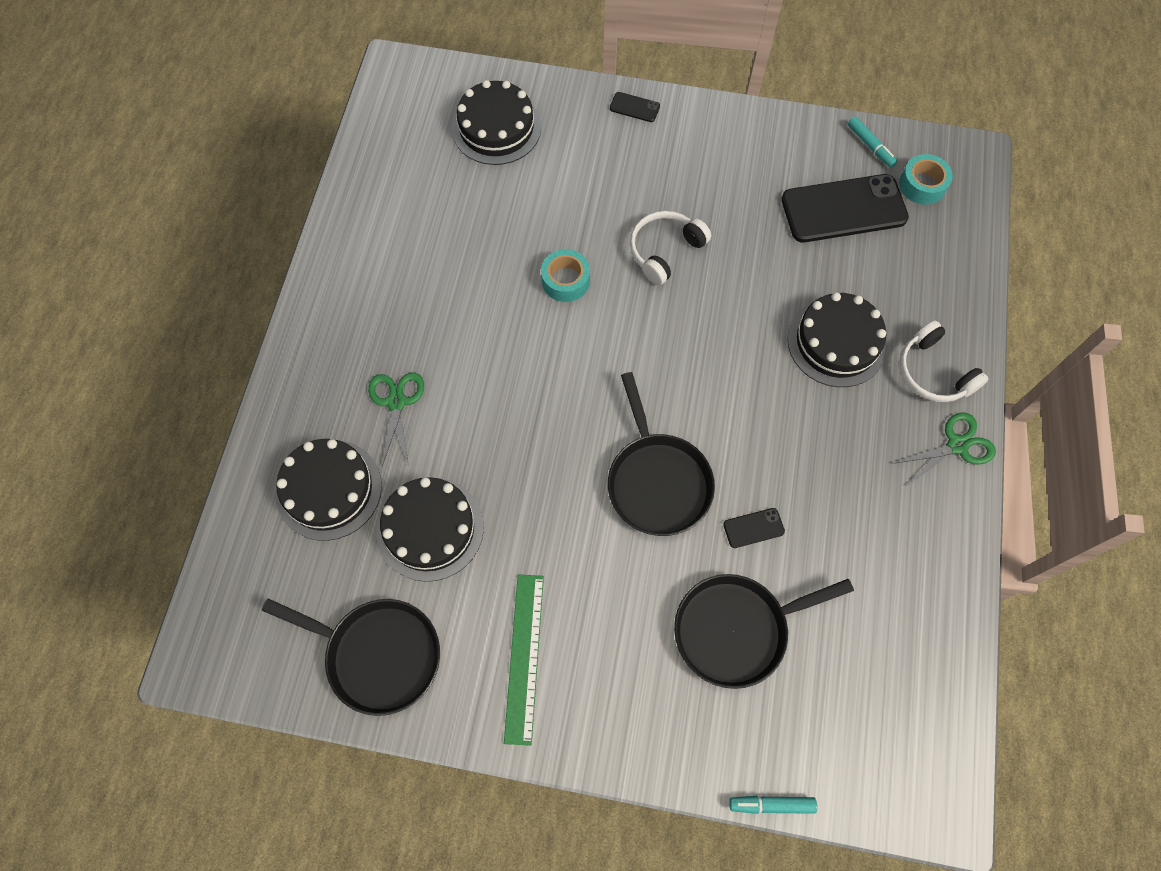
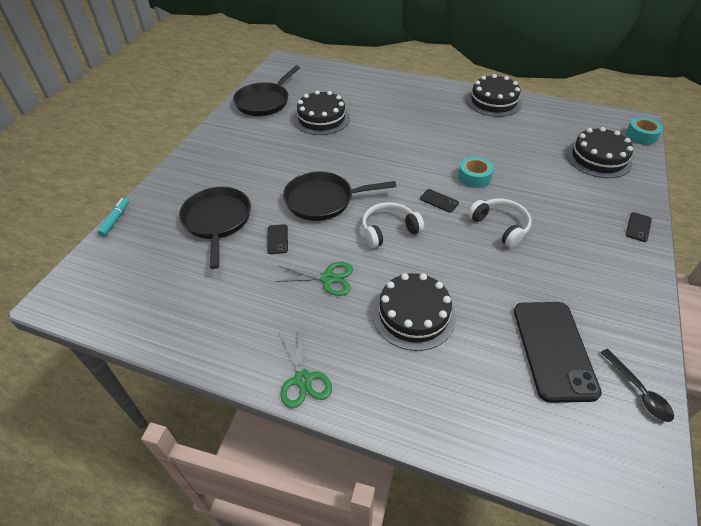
camera: 100 degrees right, 20 degrees down
black cake [276,439,382,541] -> black cake moved to [466,74,522,117]
green scissors [368,373,424,466] -> green scissors moved to [274,262,353,296]
green ruler [504,574,544,746] -> none
turquoise marker [848,117,897,168] -> black spoon [601,349,674,422]
turquoise tape [899,154,953,205] -> turquoise tape moved to [626,117,663,145]
white headphones [899,321,988,402] -> white headphones moved to [362,202,424,248]
none -> black phone [420,189,459,213]

